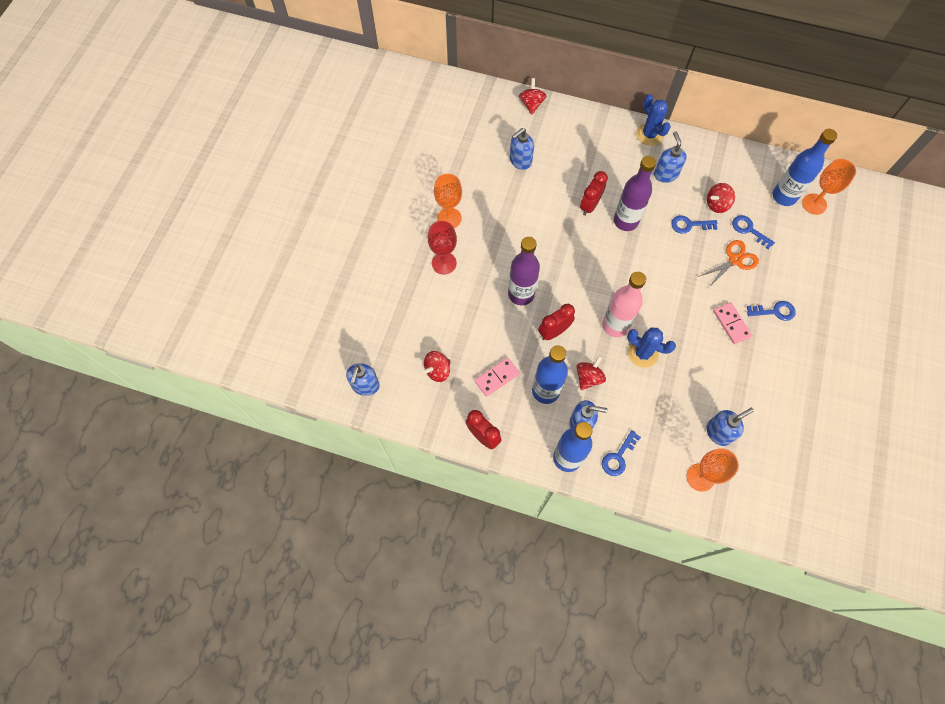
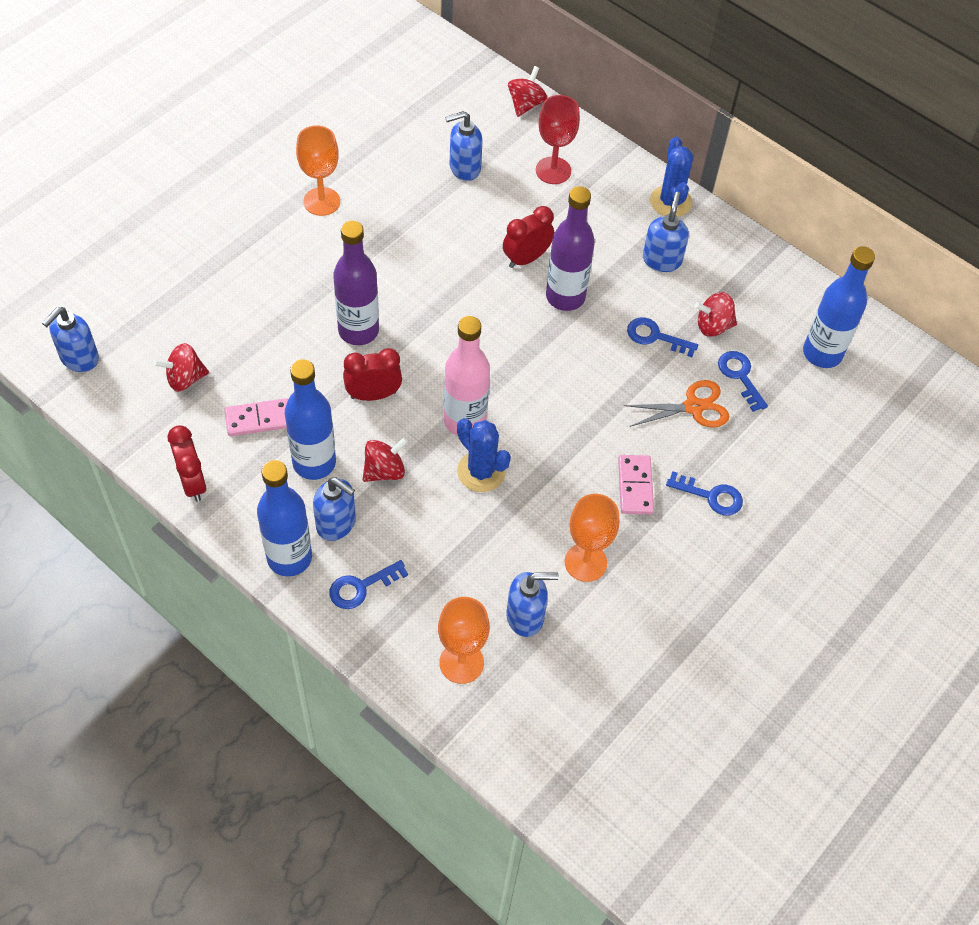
camera: 20 degrees right, 10 degrees down
red goblet [428,221,457,275] -> red goblet moved to [536,95,580,184]
orange goblet [802,159,856,215] -> orange goblet moved to [565,494,619,582]

